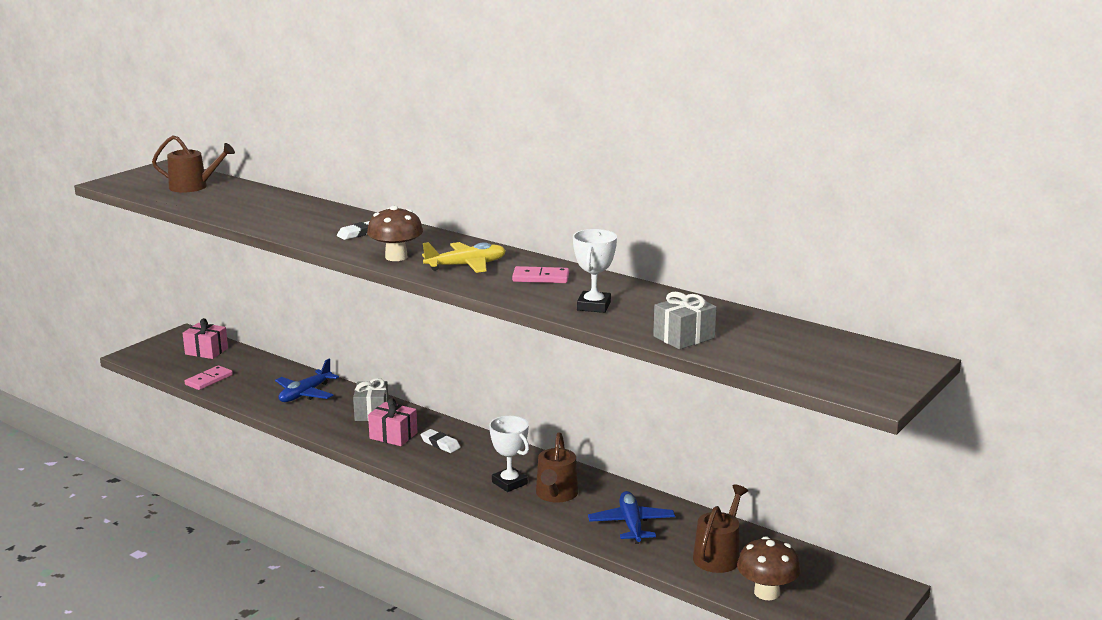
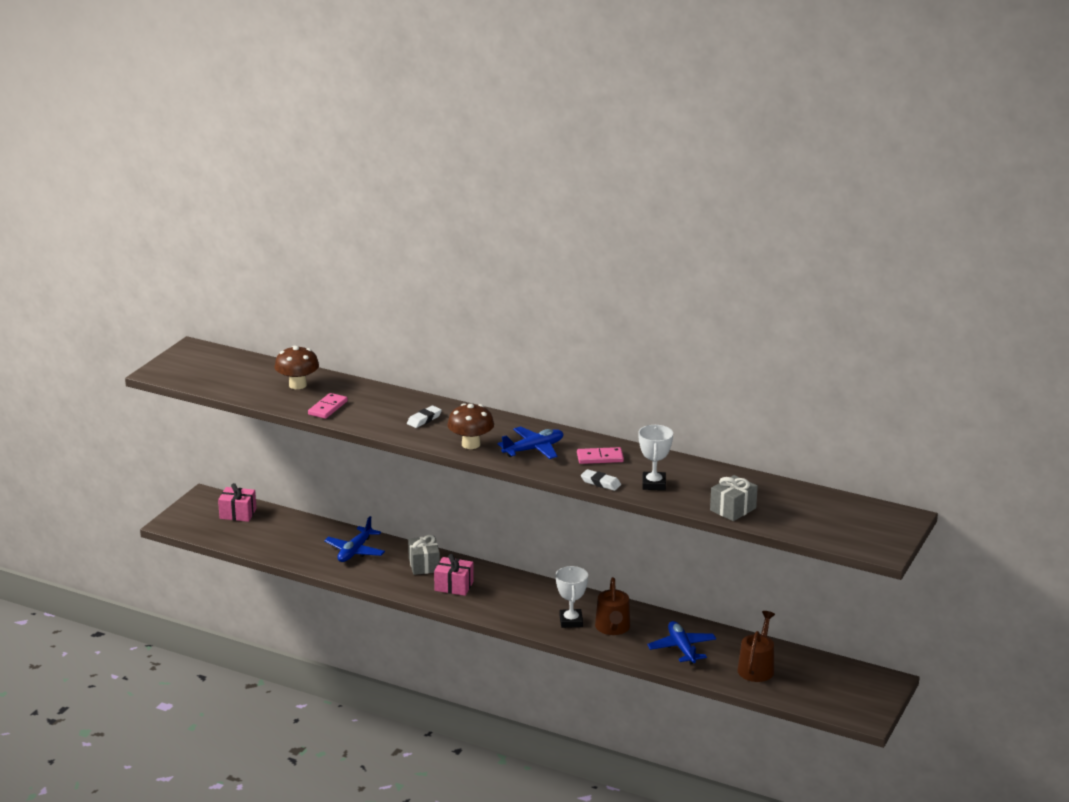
camera: 10 degrees left, 5 degrees up
brown watering can [152,136,235,193] -> none
pink domino [185,365,233,390] -> pink domino moved to [308,393,348,419]
white eraser [420,429,461,453] -> white eraser moved to [581,469,621,491]
yellow plane [422,242,506,273] -> blue plane [498,426,564,459]
white trophy [489,416,529,492] -> white trophy turned 45 degrees clockwise [556,566,588,628]
brown mushroom [737,536,801,600] -> brown mushroom moved to [275,345,319,389]

